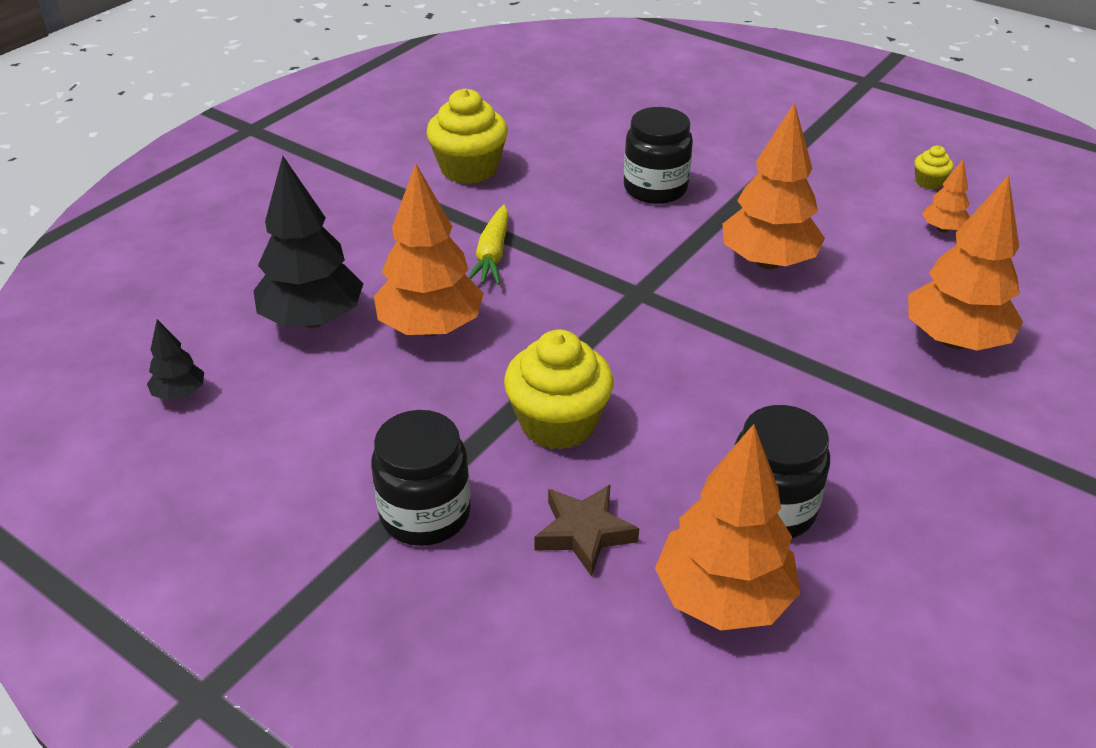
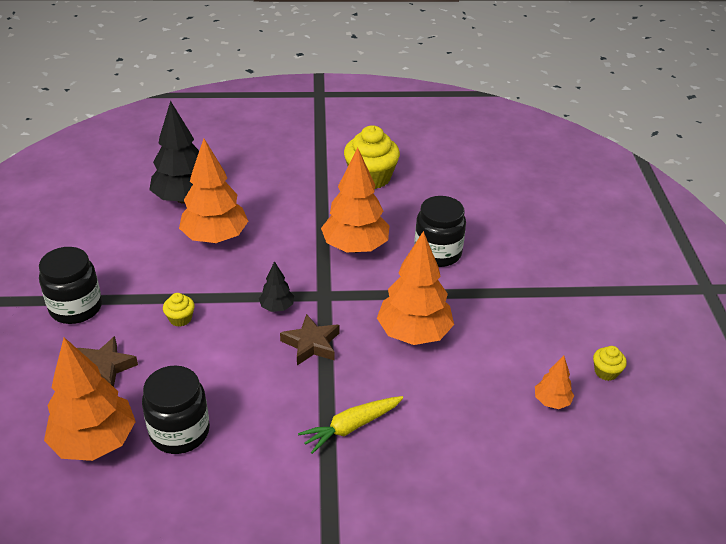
camera: 50 degrees right, 0 degrees up
black tree [147,319,204,401] -> black tree moved to [259,261,294,312]
yellow carrot [468,205,509,285] -> yellow carrot moved to [298,396,403,454]
yellow cupcake [504,330,613,450] -> yellow cupcake [163,293,195,327], size x0.46
orange tree [908,175,1023,350] -> orange tree moved to [321,148,390,253]
none -> brown star [280,314,339,365]

